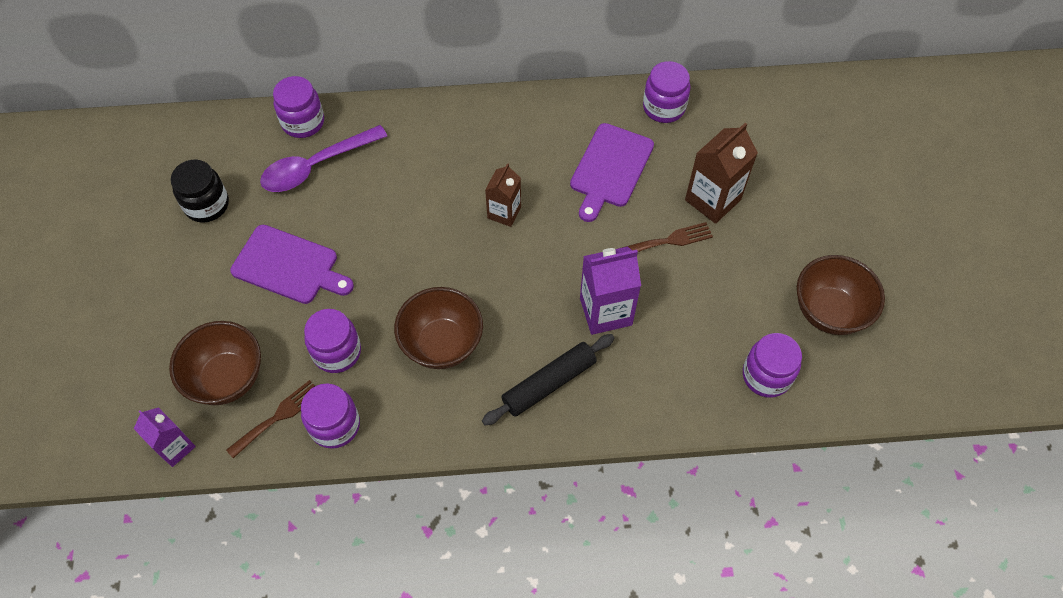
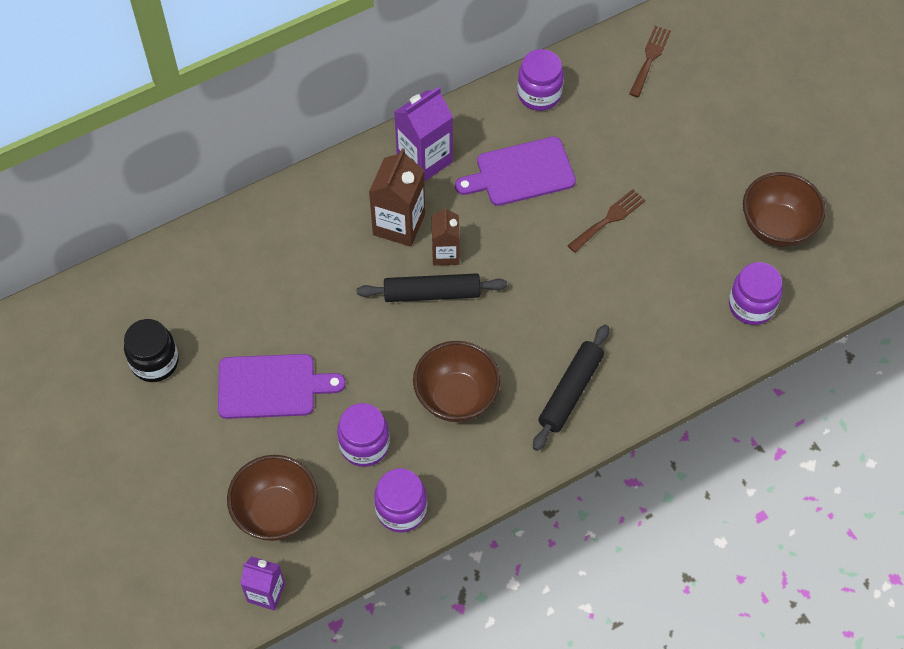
camera: 25 degrees left, 0 degrees up
brown fork [226,380,315,458] -> brown fork moved to [629,26,671,97]
purple spoon [260,125,387,192] -> none
purple jar [273,76,324,138] -> none
purple cutting board [570,123,654,222] -> purple cutting board turned 75 degrees clockwise [455,137,576,206]
purple carton [580,246,641,335] -> purple carton moved to [394,87,453,182]
brown carton [685,123,758,224] -> brown carton moved to [369,148,425,247]
none -> black rolling pin [357,273,507,302]

